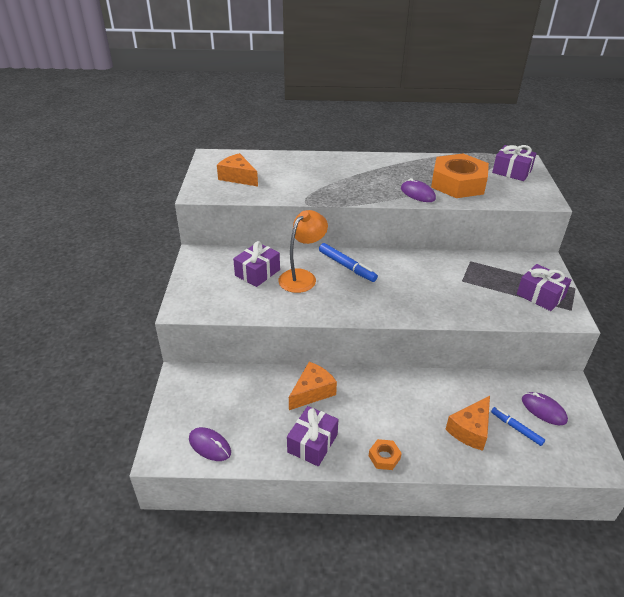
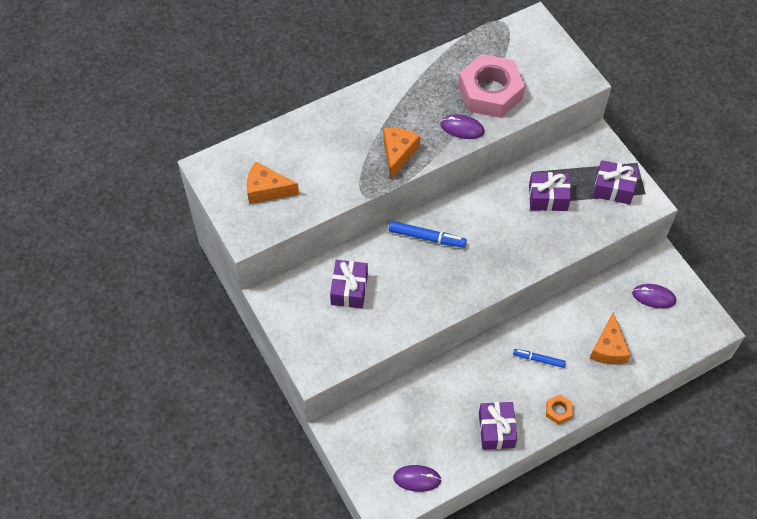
camera: 30 degrees left, 20 degrees up
orange lamp [278,210,328,293] -> none
orange cheese [289,362,337,410] -> orange cheese moved to [383,127,420,179]
orange nut [431,154,489,198] -> pink nut [458,54,525,118]
blue marker [491,407,545,446] -> blue marker moved to [513,349,566,368]
purple gift [492,145,536,181] -> purple gift moved to [529,172,571,211]

